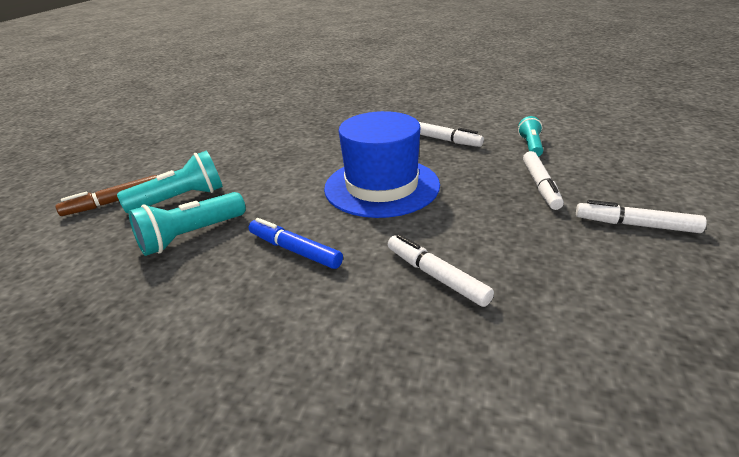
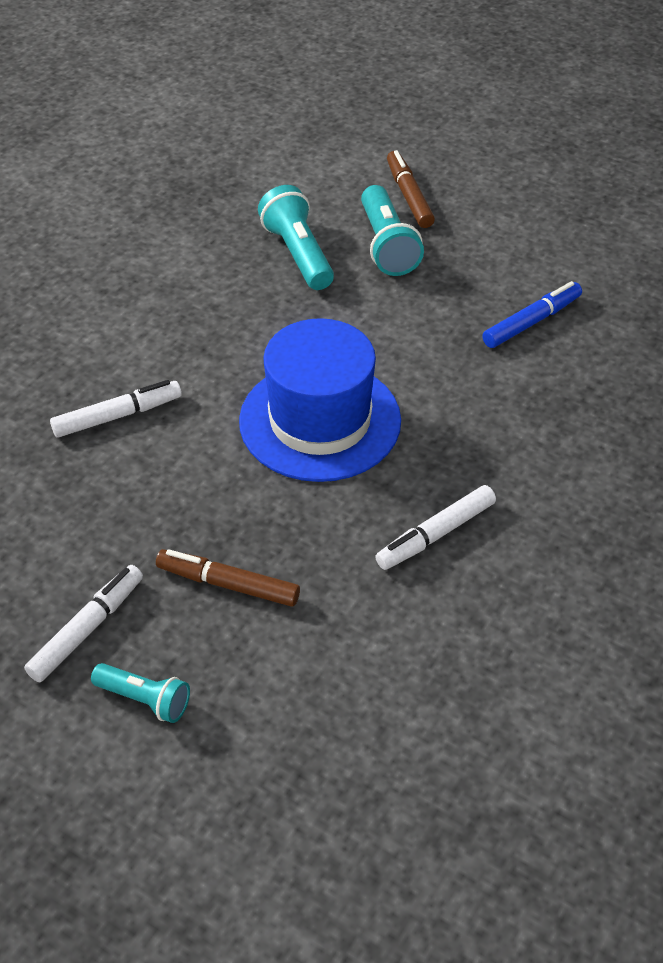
camera: 105 degrees right, 15 degrees up
blue marker [249,218,343,269] -> blue marker moved to [482,281,582,348]
turquoise flashlight [518,116,543,157] -> turquoise flashlight moved to [91,663,190,723]
white marker [523,151,564,210] -> brown marker [156,549,300,607]

